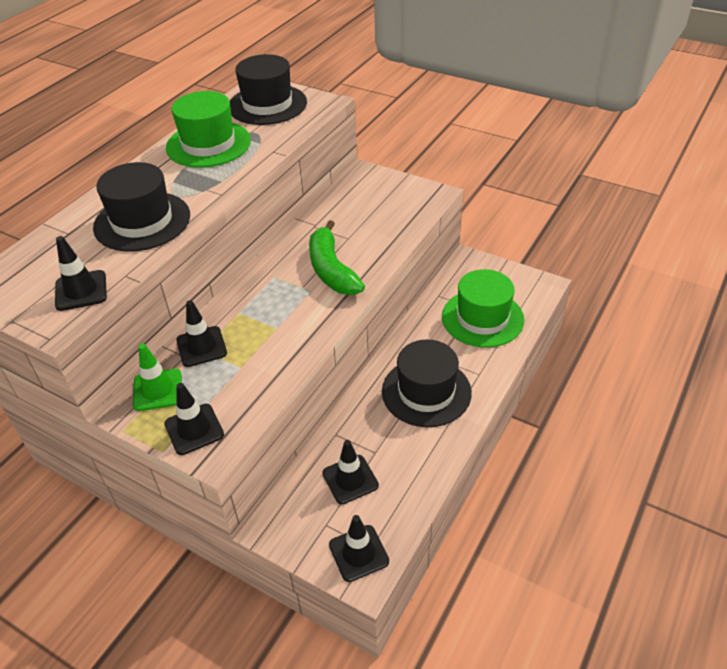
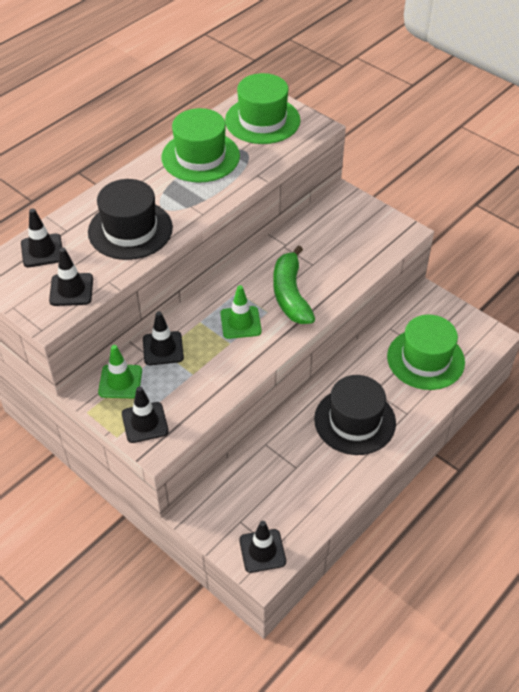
camera: 10 degrees right, 5 degrees up
black hat [230,54,307,125] -> green hat [225,73,300,144]
black traffic cone [322,440,379,504] -> black traffic cone moved to [21,208,62,267]
none -> green traffic cone [220,285,262,339]

